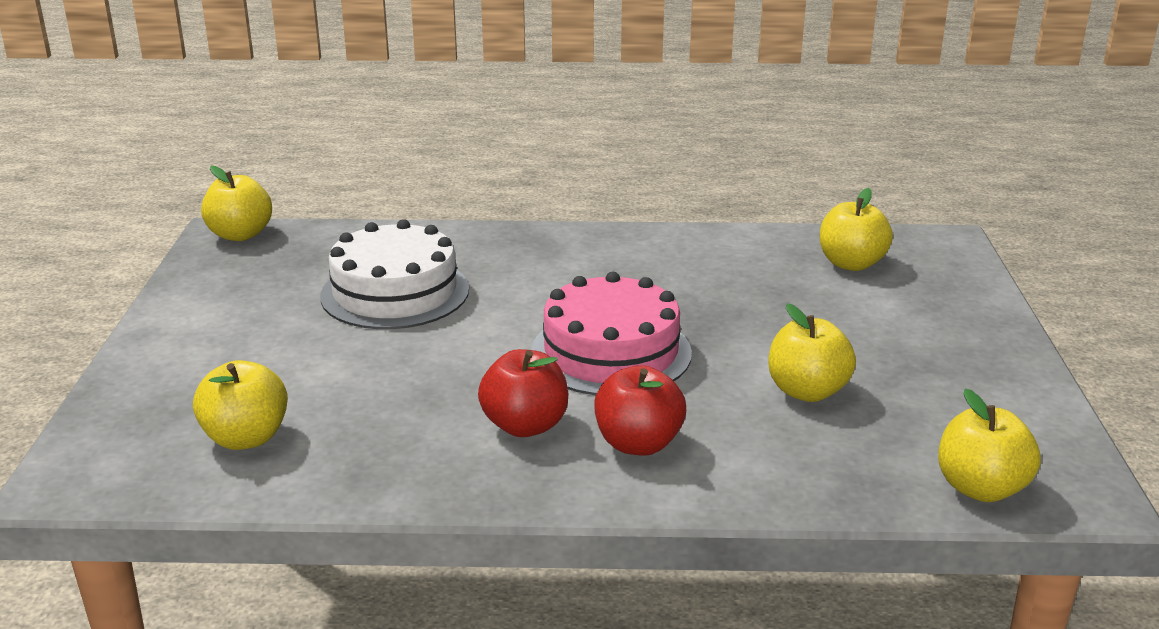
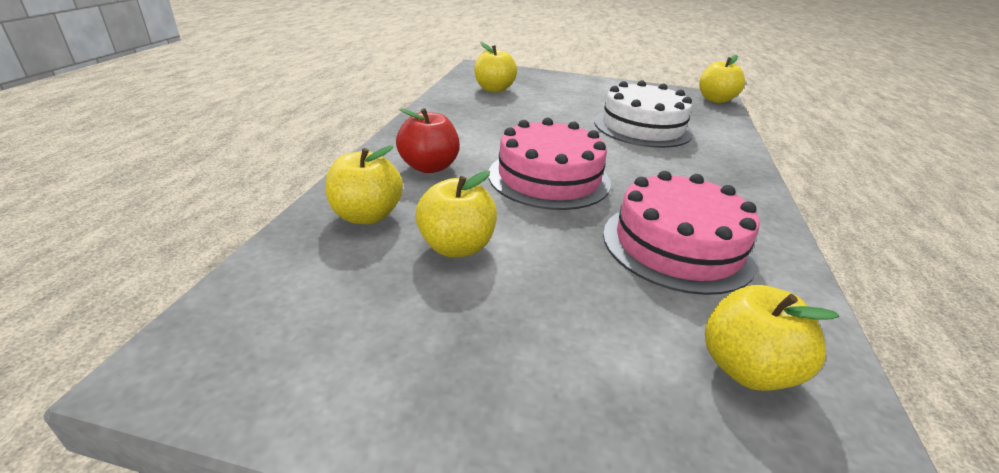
camera: 100 degrees right, 5 degrees up
red apple [478,349,568,437] -> none
yellow apple [938,389,1041,502] -> yellow apple moved to [325,145,403,224]
none -> pink cake [603,171,760,295]

